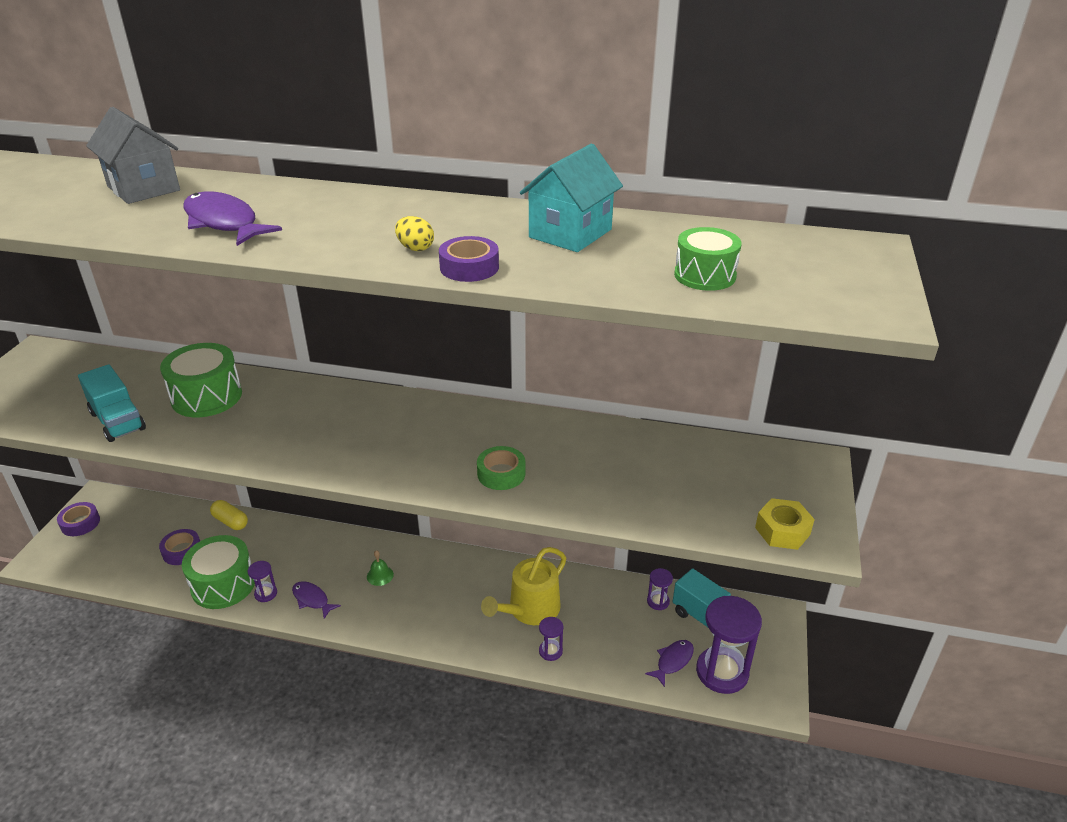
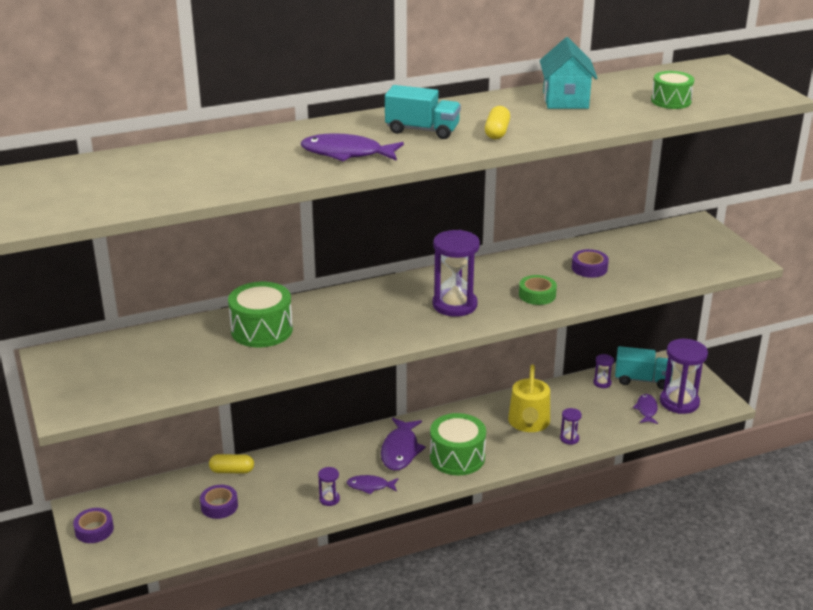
camera: 35 degrees left, 5 degrees down
turquoise truck [78,364,146,442] -> turquoise truck moved to [385,85,461,139]
grey house [86,107,180,204] -> none
green drum [182,535,255,609] -> green drum moved to [430,413,486,476]
green bell [367,550,394,586] -> purple fish [381,418,426,471]
yellow egg [395,216,434,251] -> yellow capsule [485,106,510,139]
purple tape [439,236,499,282] -> purple tape moved to [572,249,609,278]
yellow nut [755,498,815,550] -> none
none -> purple hourglass [433,230,480,317]

